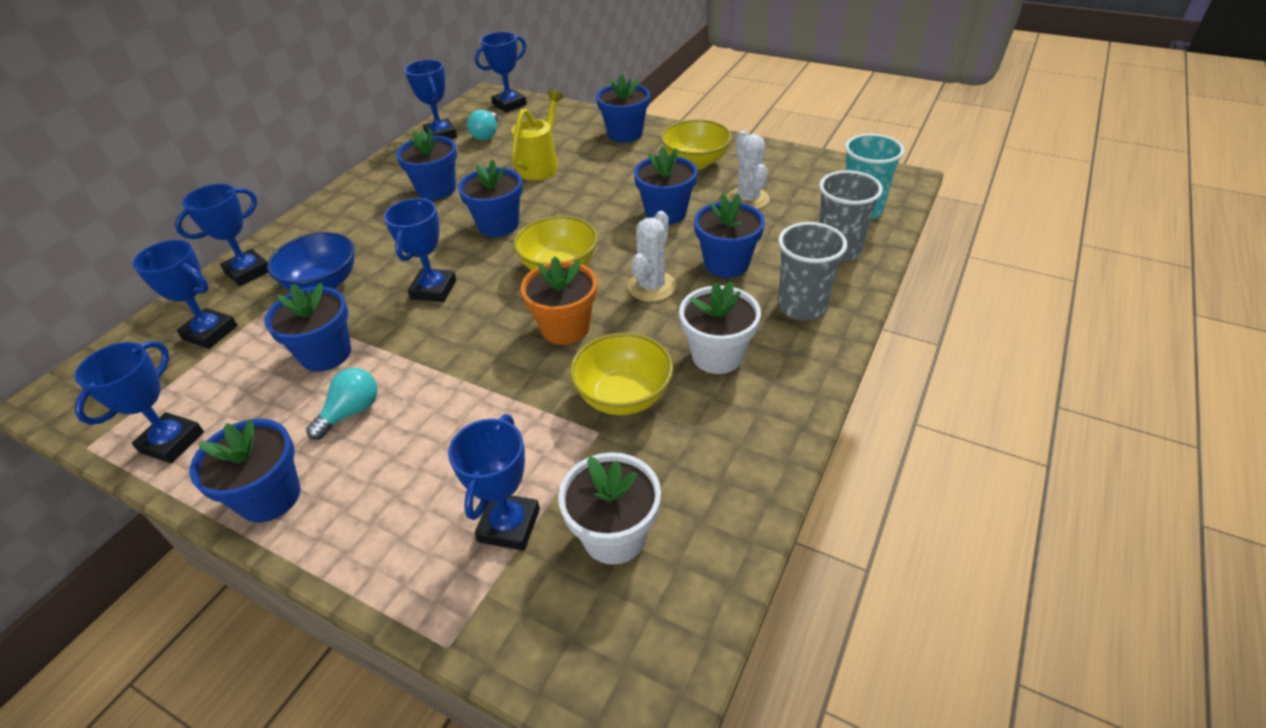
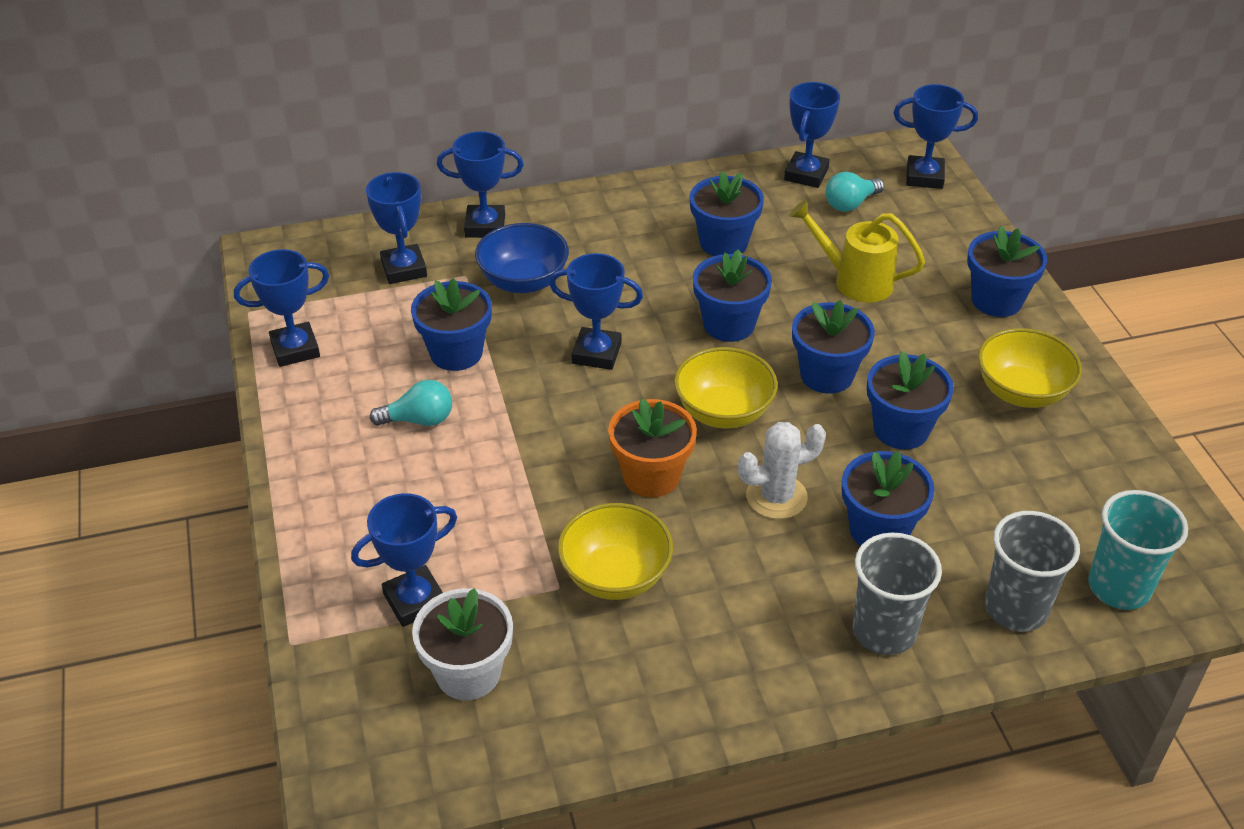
camera: 45 degrees right, 0 degrees up
blue flower pot [190,419,301,522] -> blue flower pot moved to [792,300,875,394]
blue trophy [384,198,456,302] -> blue trophy turned 45 degrees clockwise [549,253,643,370]
yellow watering can [511,90,564,180] -> yellow watering can turned 135 degrees counterclockwise [789,200,925,303]
white flower pot [679,281,761,374] -> none
white cactus [727,130,770,209] -> none

